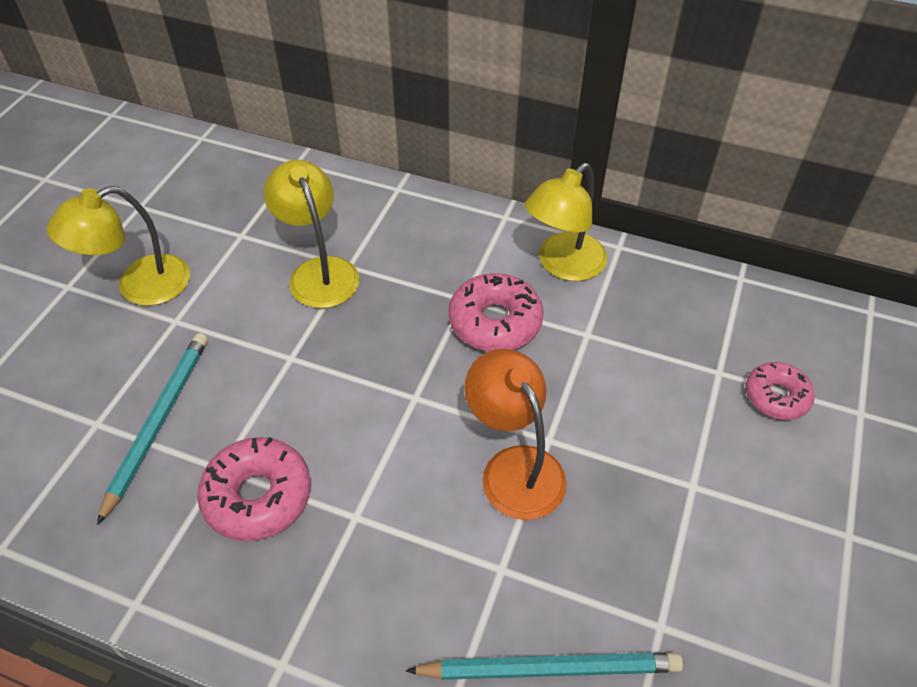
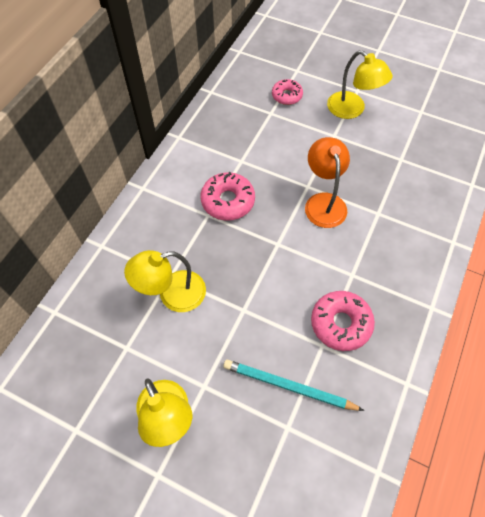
camera: 85 degrees left, 10 degrees up
turquoise pencil [405,653,683,680] -> none
orange lamp [465,349,567,520] -> orange lamp turned 105 degrees clockwise [305,137,350,228]
yellow lamp [525,163,607,281] -> yellow lamp moved to [327,50,393,119]

